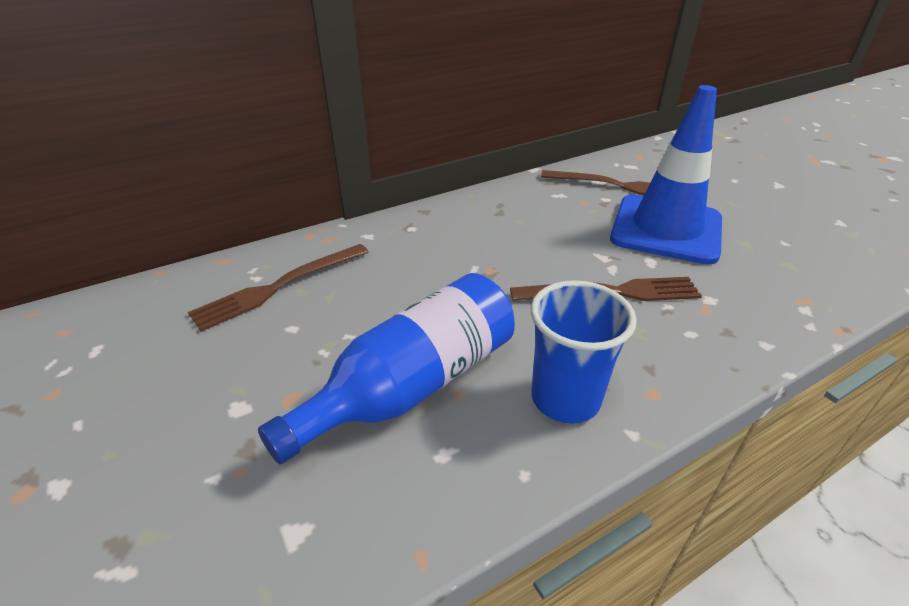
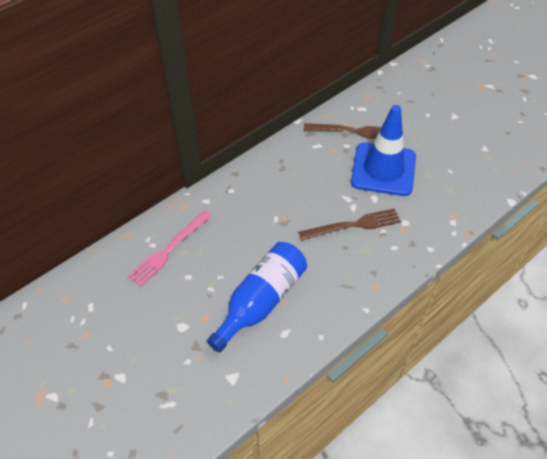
camera: 10 degrees left, 15 degrees up
brown fork [188,244,369,332] -> pink fork [128,211,212,287]
blue cup [531,280,637,423] -> none

